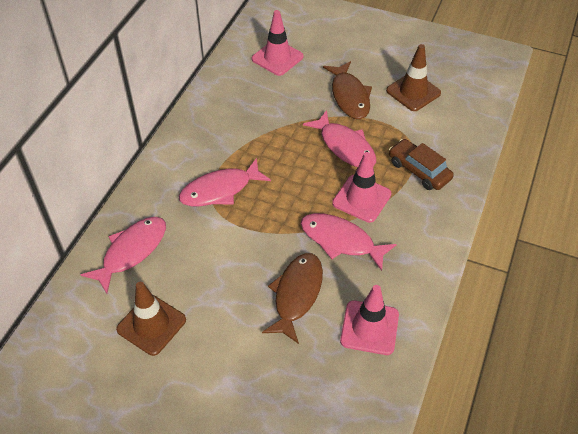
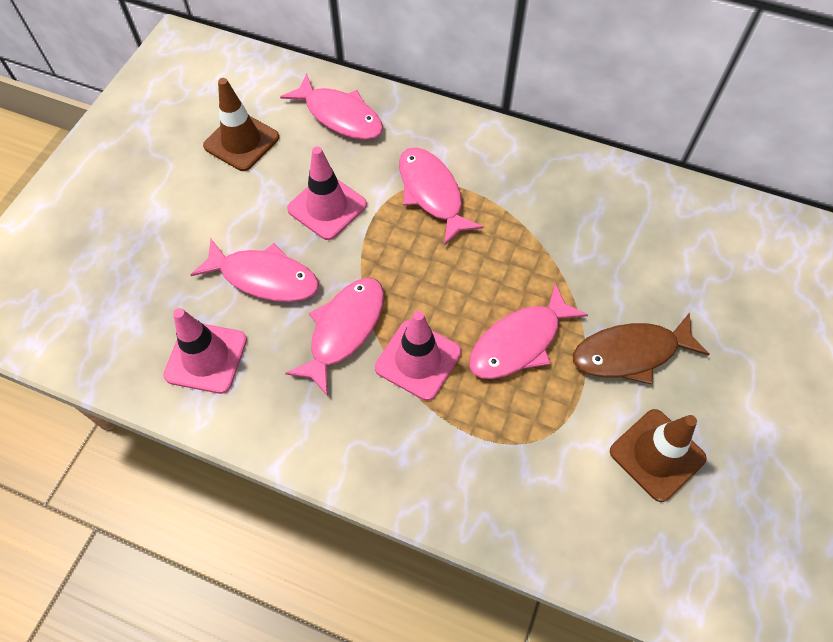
camera: 90 degrees right, 10 degrees up
pink traffic cone [252,10,304,76] -> pink traffic cone moved to [287,146,367,240]
brown fish [262,253,323,344] -> pink fish [191,239,319,302]
brown car [389,139,454,190] -> none

